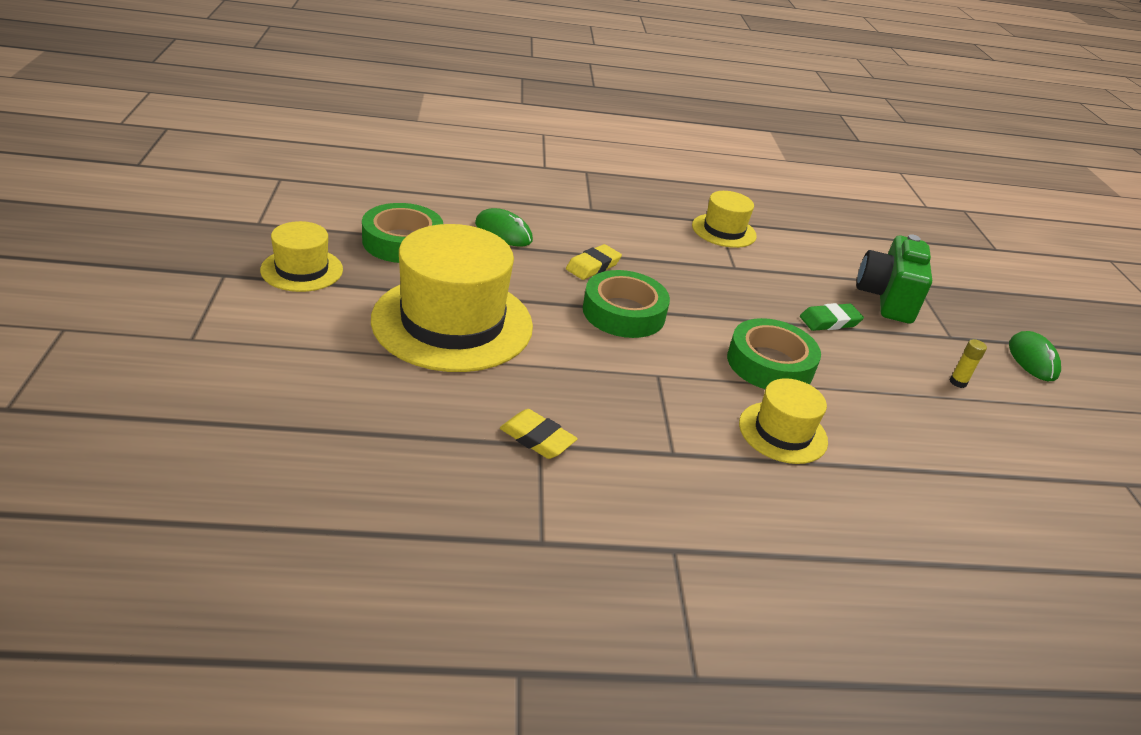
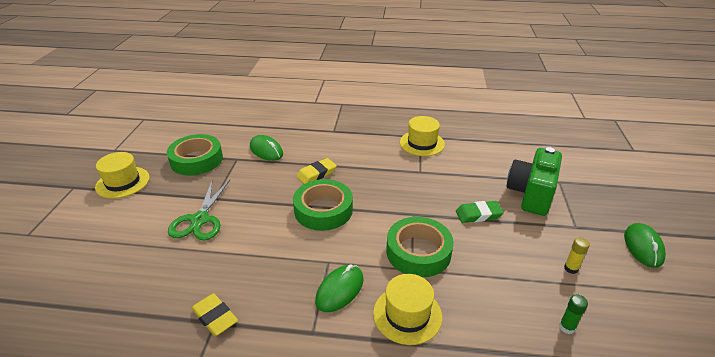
camera: 15 degrees right, 0 degrees up
yellow hat [371,224,533,372] -> green scissors [168,179,230,240]
none -> green mouse [315,265,363,312]
none -> green glue stick [559,294,588,334]

